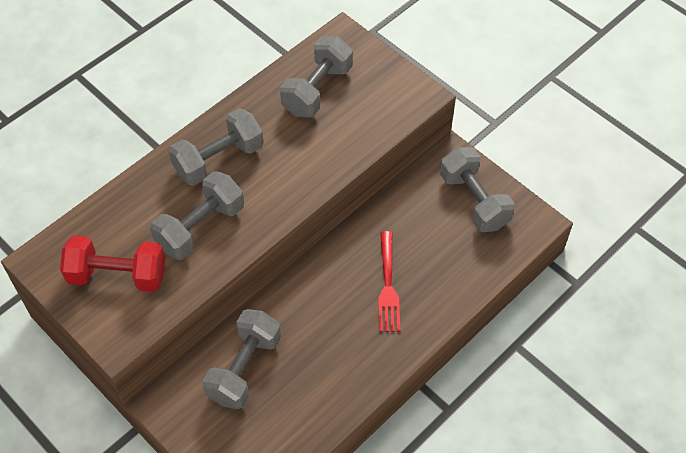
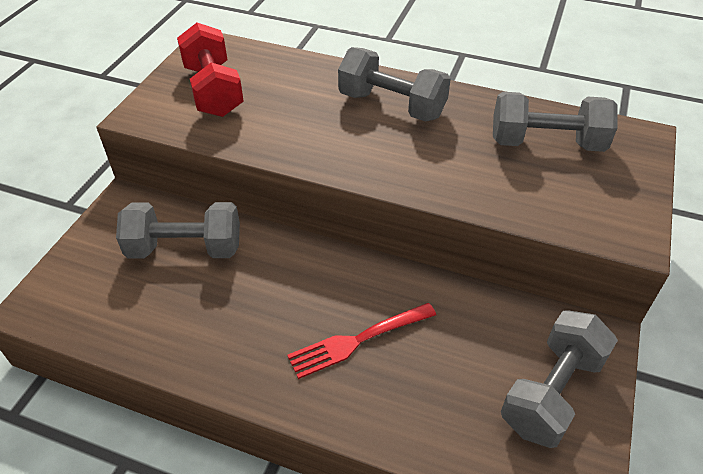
camera: 65 degrees right, 10 degrees down
grey dumbbell [150,171,244,260] -> none

